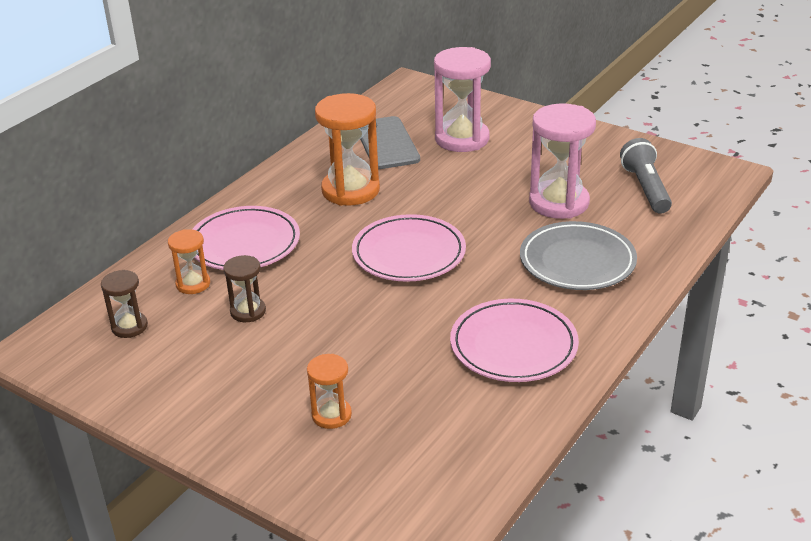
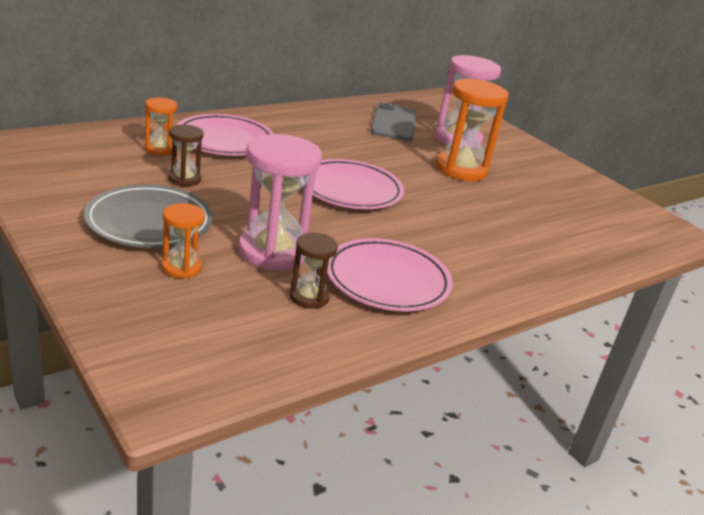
camera: 15 degrees right, 5 degrees down
brown hourglass [101,270,148,338] -> brown hourglass moved to [290,233,338,309]
orange hourglass [315,93,380,206] -> orange hourglass moved to [436,78,509,181]
grey plate [520,221,637,290] -> grey plate moved to [84,185,213,248]
pink hourglass [529,103,596,219] -> pink hourglass moved to [238,134,322,270]
grey flashlight [620,138,672,214] -> none

